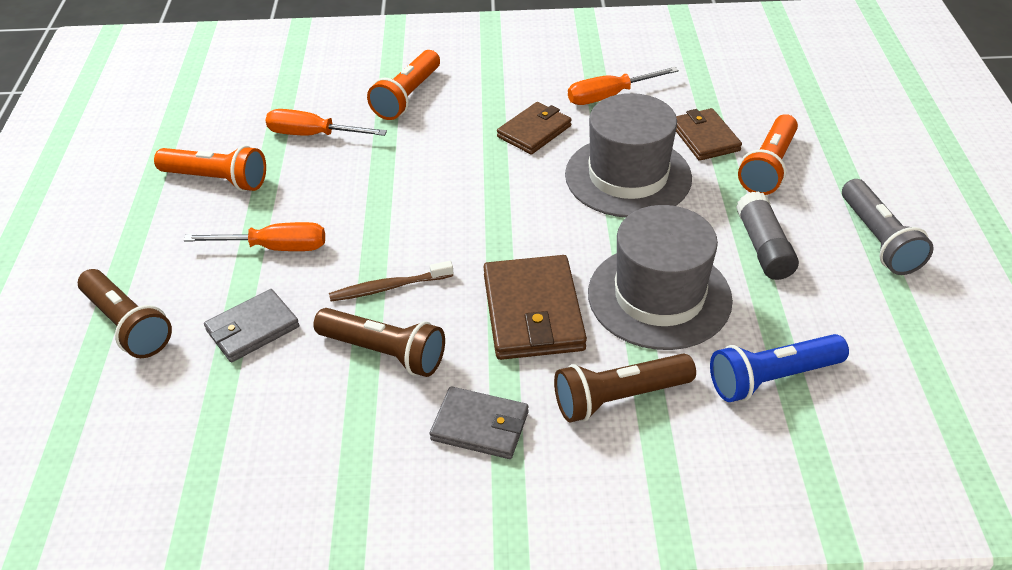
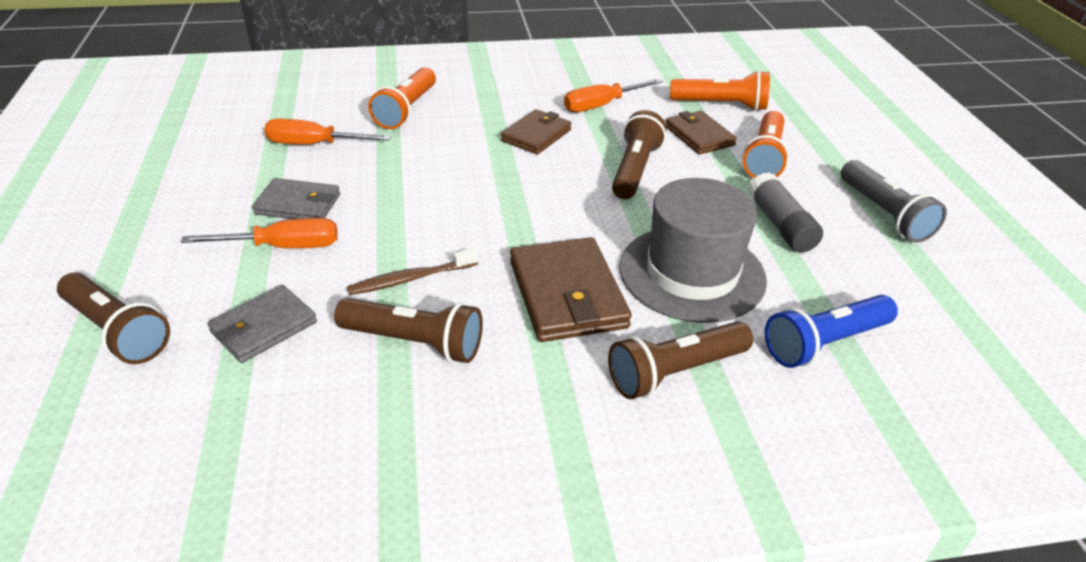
camera: 10 degrees left, 5 degrees down
orange flashlight [154,145,266,191] -> orange flashlight moved to [670,70,770,111]
grey wallet [430,386,529,459] -> grey wallet moved to [252,178,340,219]
grey hat [565,93,692,217] -> brown flashlight [612,110,666,199]

